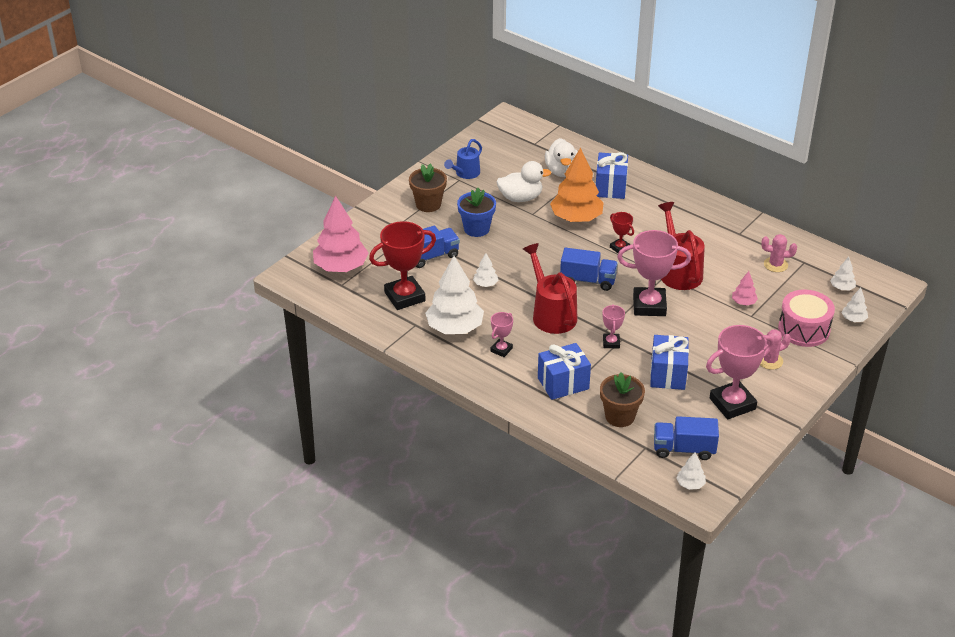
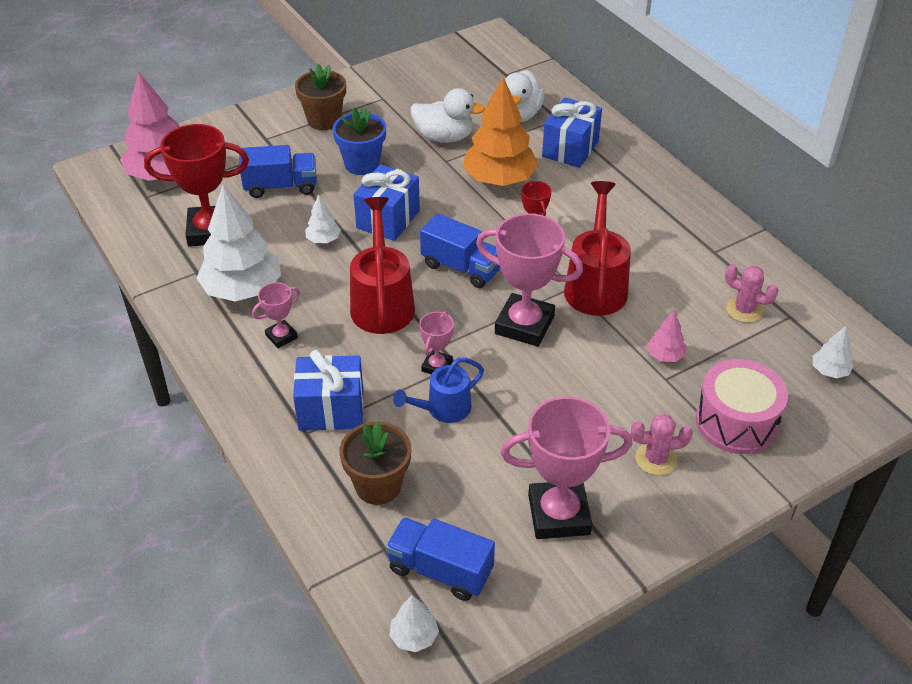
camera: 20 degrees right, 5 degrees up
blue watering can [444,139,482,179] -> blue watering can moved to [393,358,484,423]
blue gift [650,335,689,390] -> blue gift moved to [353,164,420,241]
white tree [842,288,868,322] -> none

